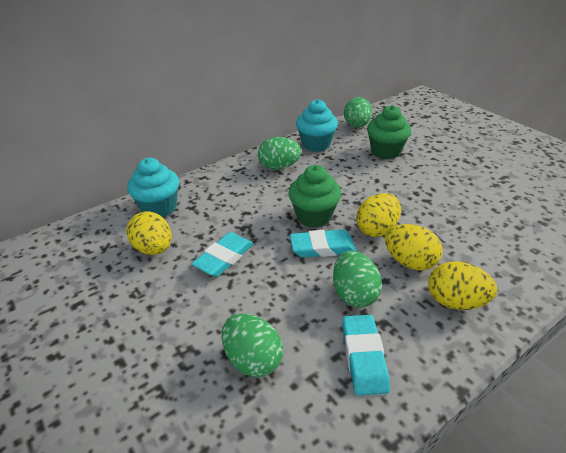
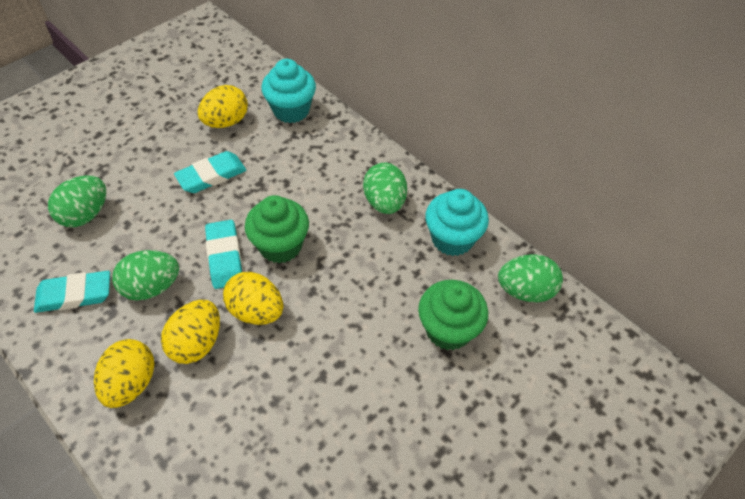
camera: 80 degrees right, 15 degrees up
turquoise eraser [192,232,254,277] -> turquoise eraser turned 60 degrees counterclockwise [174,151,246,193]

